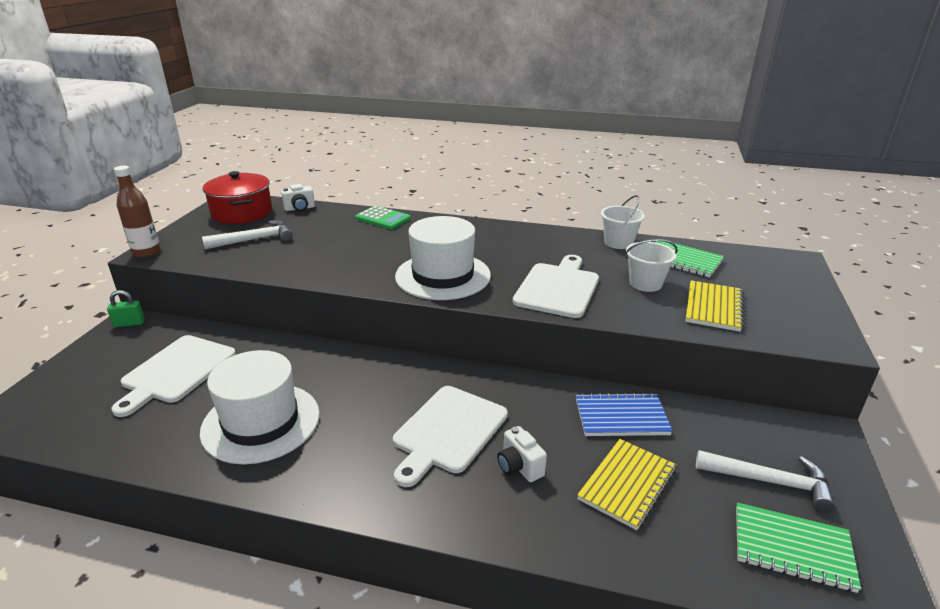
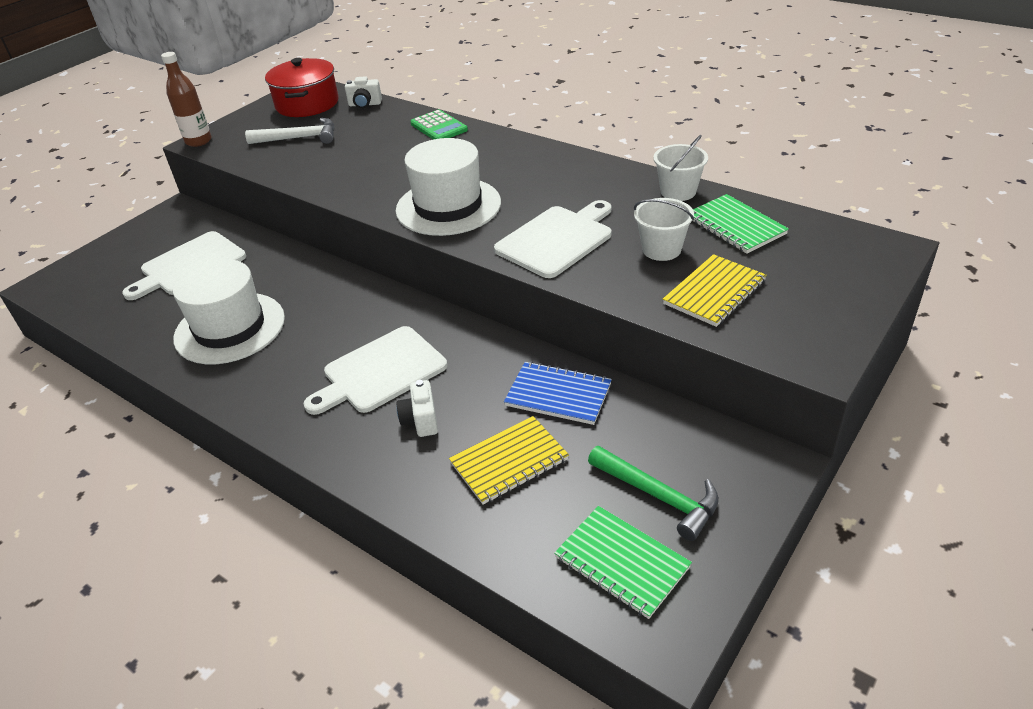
camera: 25 degrees right, 10 degrees up
green padlock [107,290,145,327] -> none
white hammer [696,450,835,513] -> green hammer [588,446,719,541]

